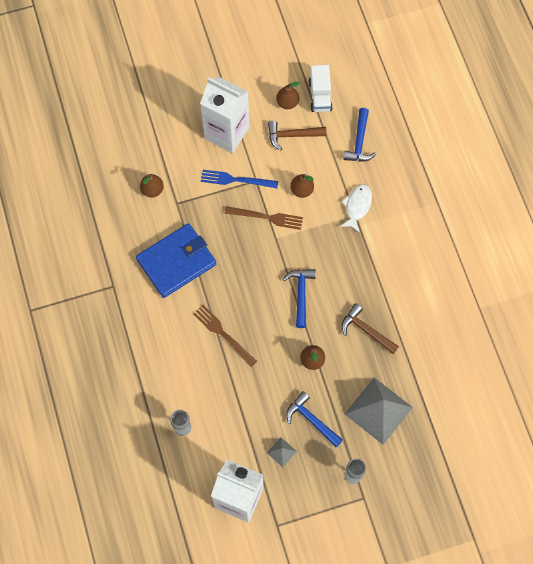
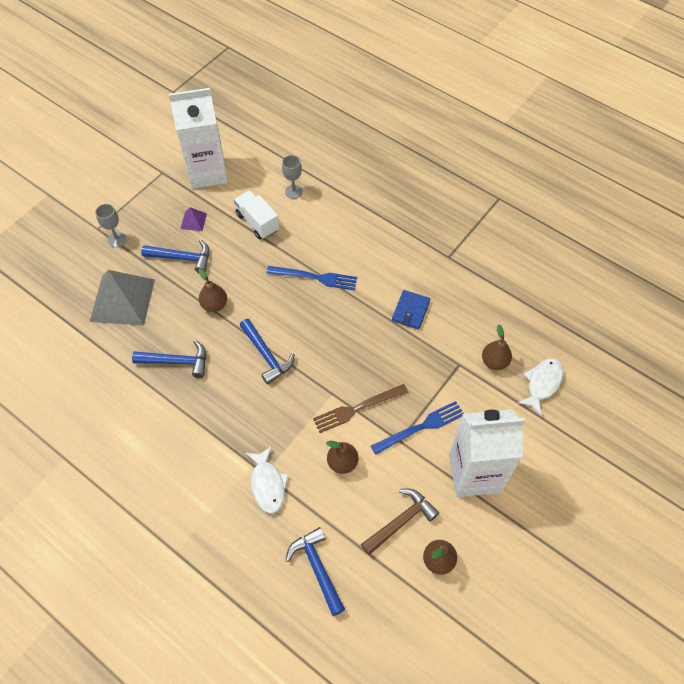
camera: 145 degrees right, 10 degrees down
blue wallet [136,223,216,298] -> blue wallet [392,290,430,330], size x0.49
brown fork [193,305,257,367] -> blue fork [267,266,357,290]
grey pyramid [267,437,297,467] -> purple pyramid [180,207,207,231]
white truck [309,65,332,112] -> white truck moved to [234,191,280,239]
brown hammer [342,303,399,354] -> blue hammer [132,340,206,378]
none -> white fish [517,358,563,416]

